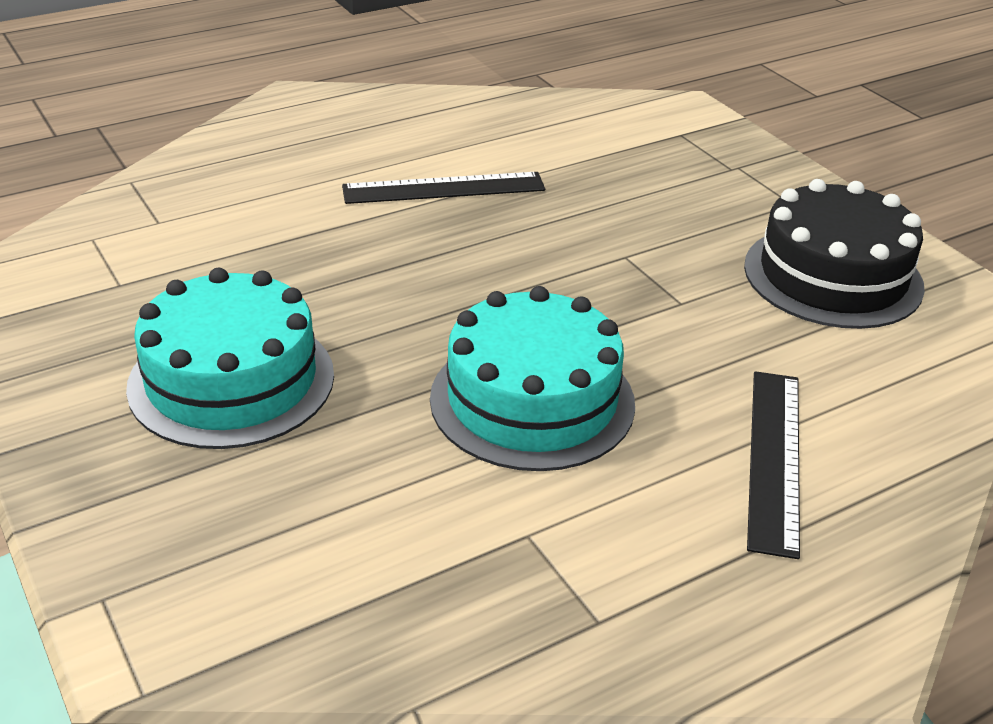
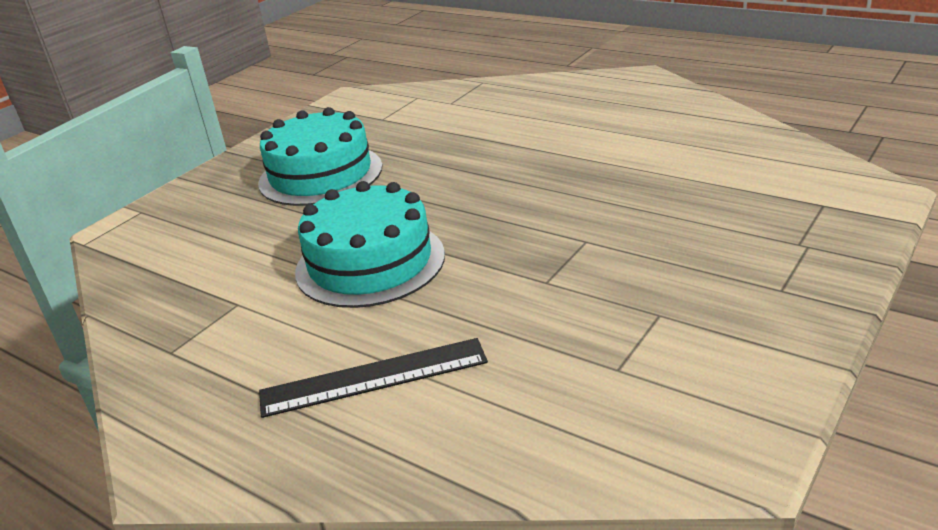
camera: 70 degrees right, 5 degrees down
black ruler [342,172,545,204] -> none
black cake [744,179,925,329] -> none

